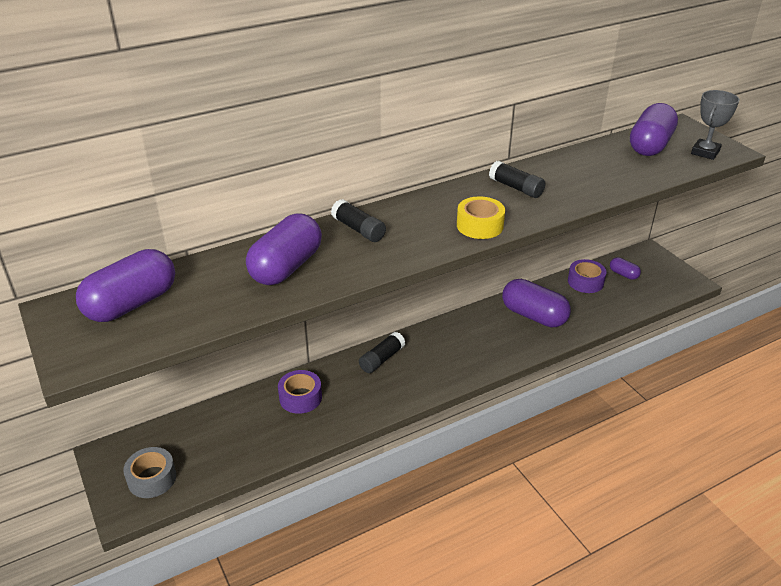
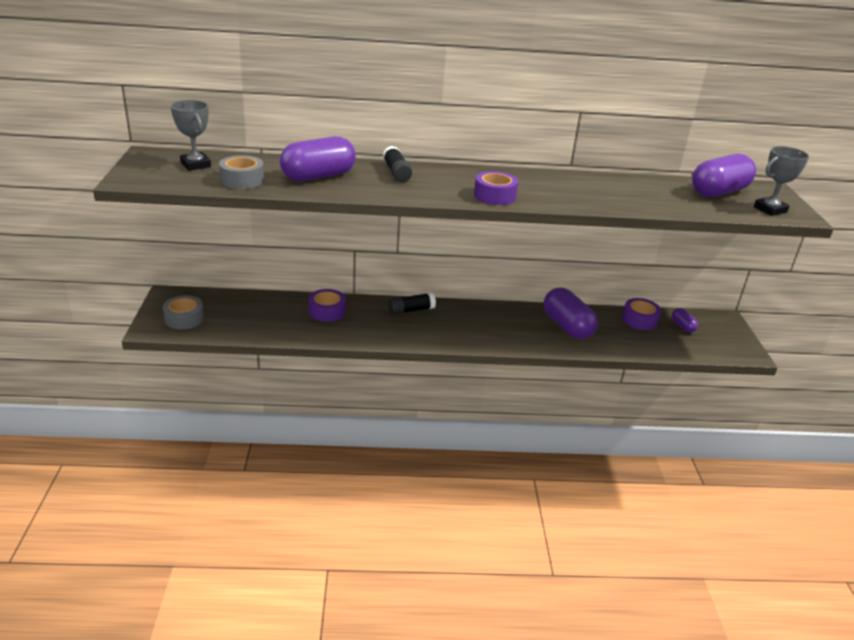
camera: 25 degrees right, 5 degrees down
purple capsule [76,249,175,322] -> grey trophy [171,100,211,171]
yellow tape [457,196,505,239] -> purple tape [474,171,518,205]
black glue stick [489,161,545,198] -> none
none -> grey tape [219,155,264,189]

